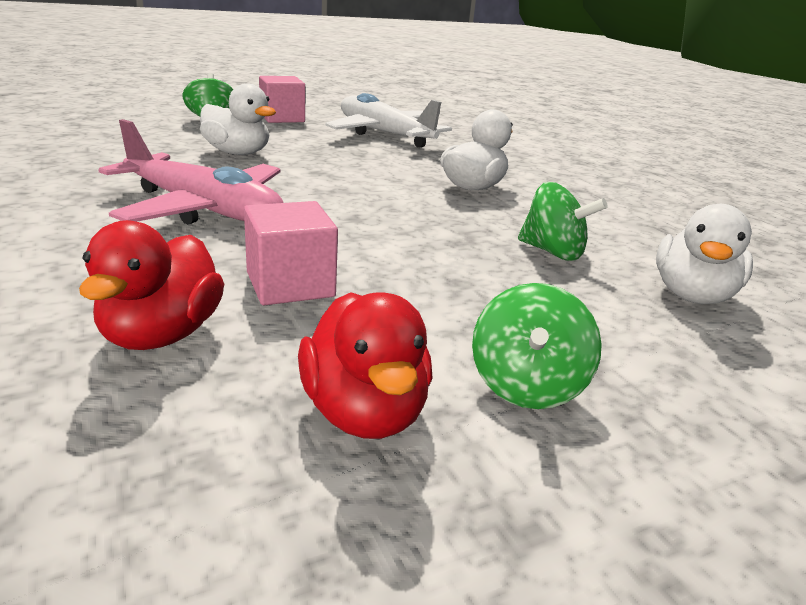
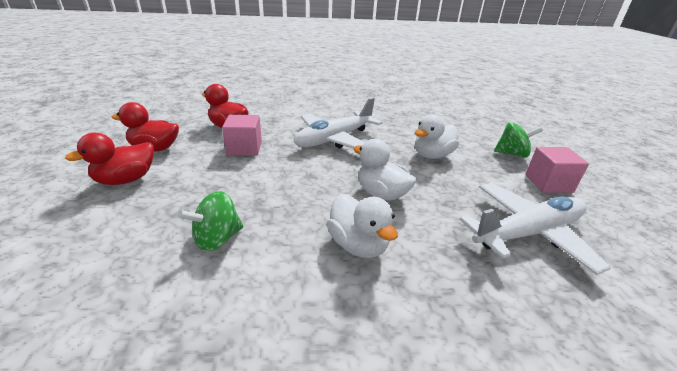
camera: 110 degrees right, 5 degrees up
pink plane [98,119,283,224] -> white plane [294,97,383,149]
green spinning top [472,283,602,409] -> red duck [65,133,154,185]
white duck [656,204,753,304] -> white duck moved to [353,139,416,201]

